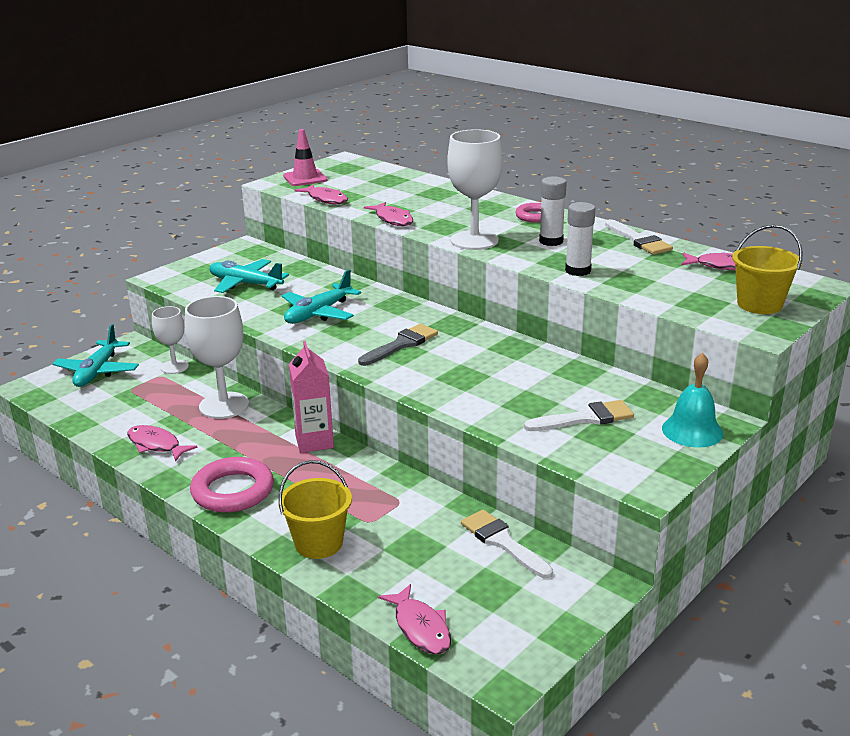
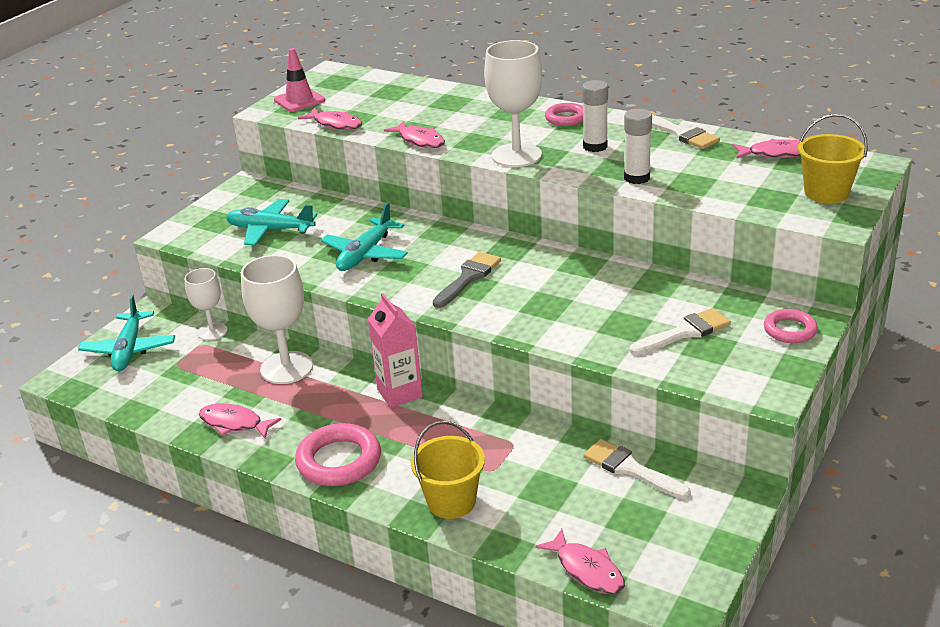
camera: 10 degrees left, 5 degrees up
turquoise bell [662,352,723,448] -> pink ring [764,309,818,343]

